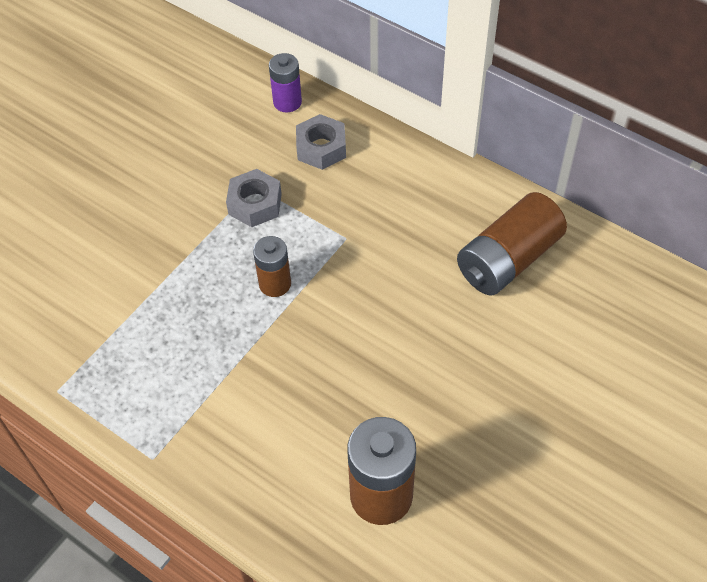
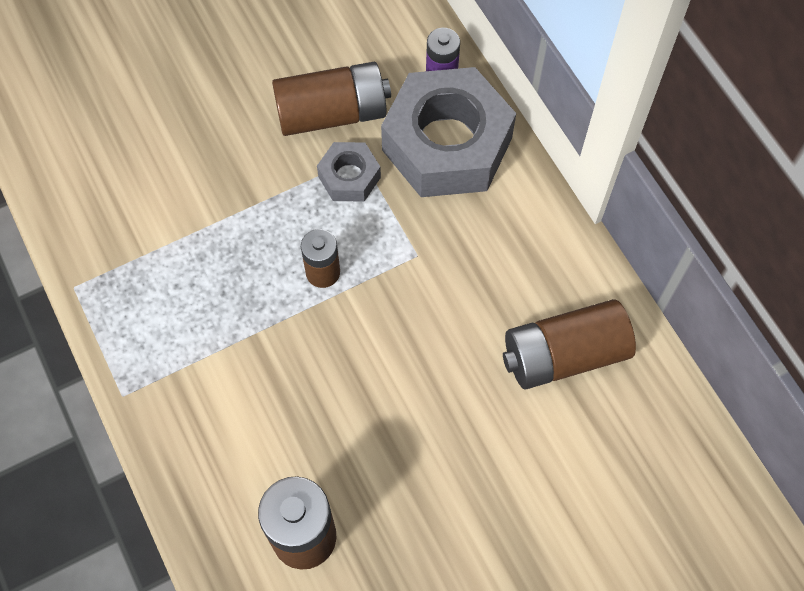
camera: 25 degrees right, 10 degrees up
grey nut [296,114,346,170] -> grey nut [381,67,516,197], size x2.12
none -> brown battery [272,62,391,136]

